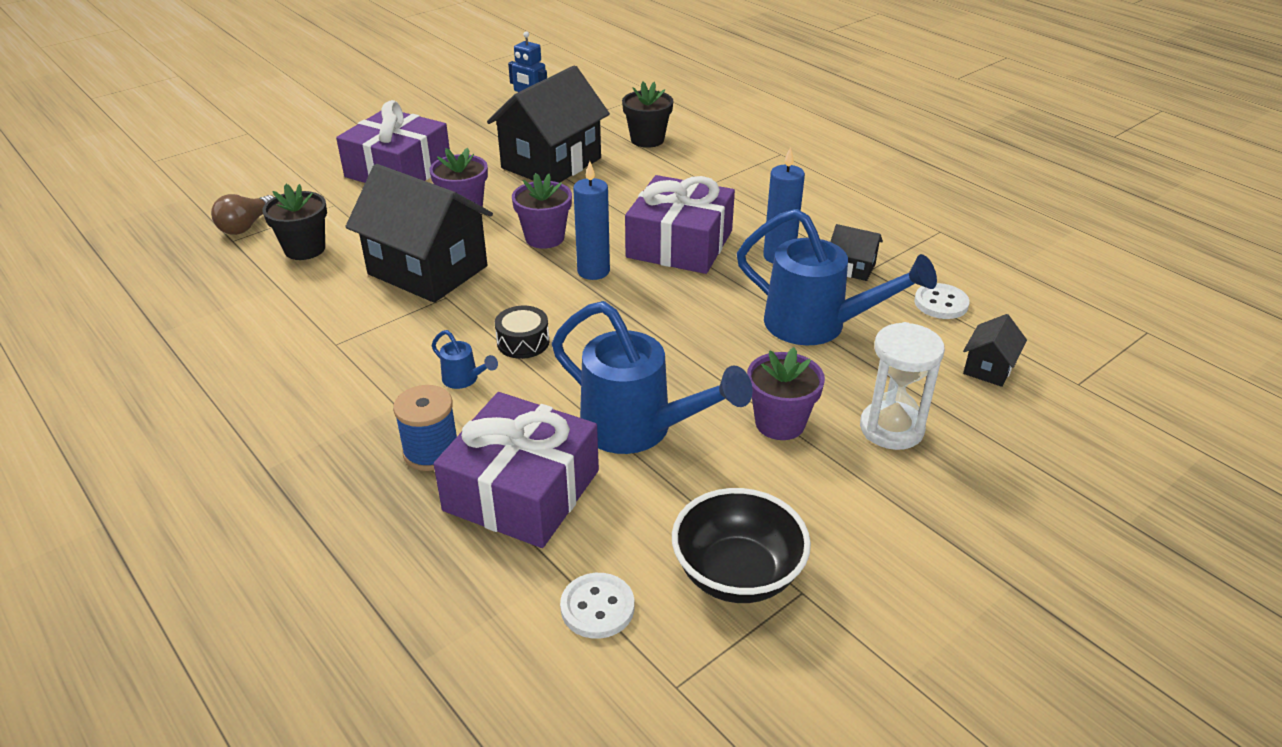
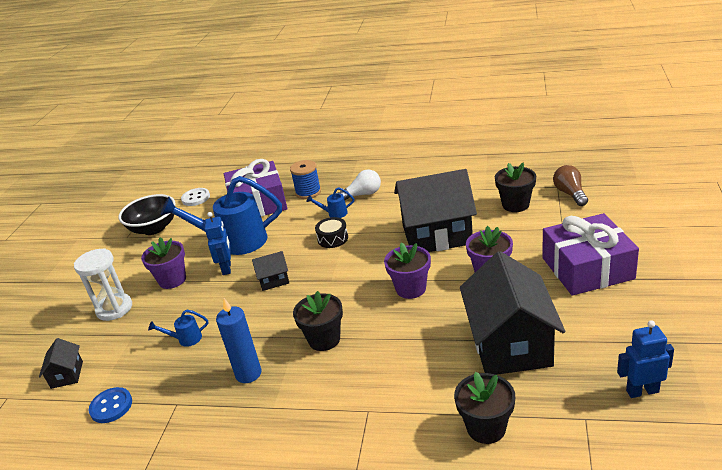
camera: 145 degrees right, 5 degrees down
blue candle [573,161,610,280] -> none
purple gift [625,175,735,274] -> black flower pot [293,291,343,351]
blue watering can [736,209,937,345] -> blue watering can [148,310,208,347], size x0.42
black house [831,224,883,281] -> black house moved to [252,251,289,291]
white button [914,283,970,319] -> blue button [89,387,132,423]
none -> blue robot [205,212,231,275]
none -> white light bulb [338,169,381,200]

